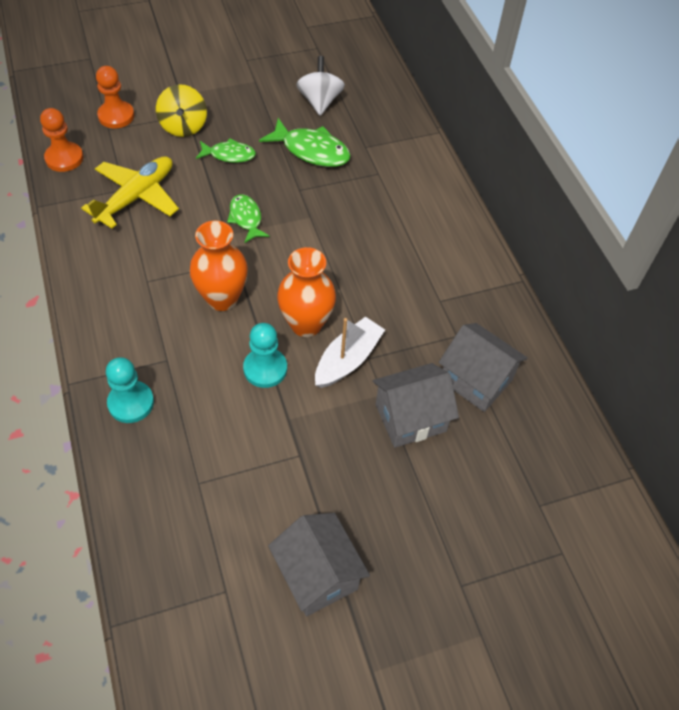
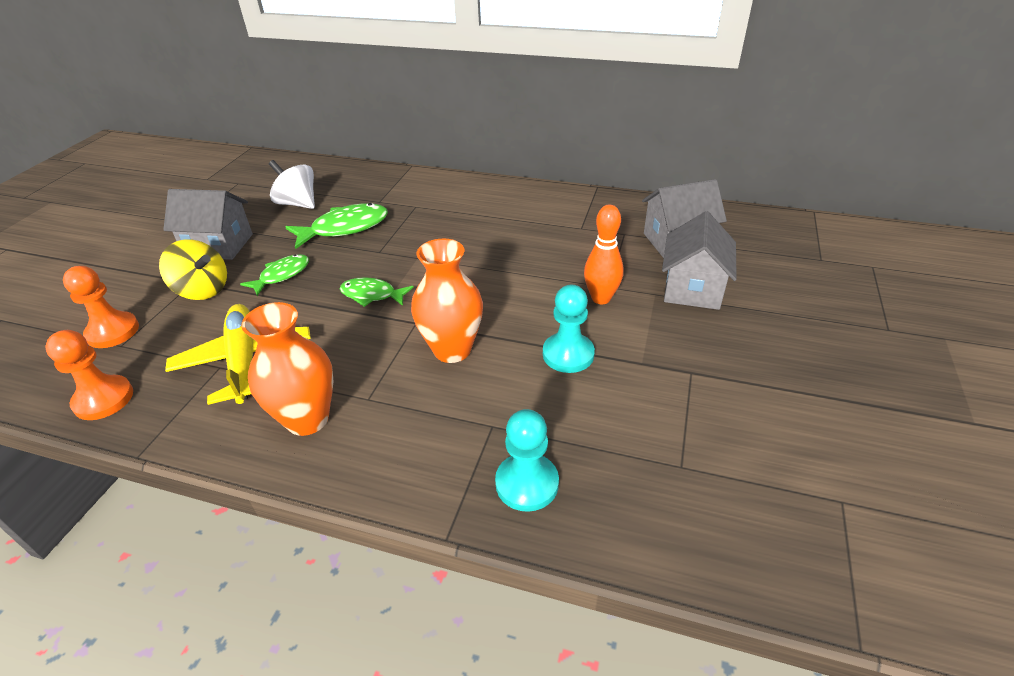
camera: 50 degrees left, 15 degrees down
grey house [268,513,370,616] -> grey house moved to [163,189,253,260]
orange vase [277,247,336,337] -> orange vase moved to [241,302,333,436]
white boat [315,316,385,388] -> orange bowling pin [584,205,624,304]

